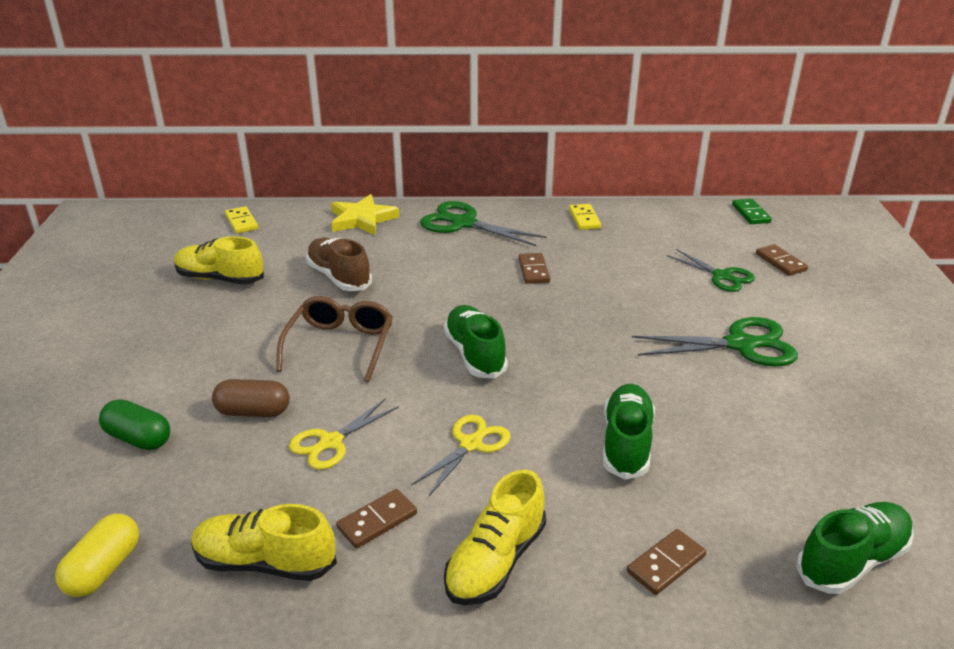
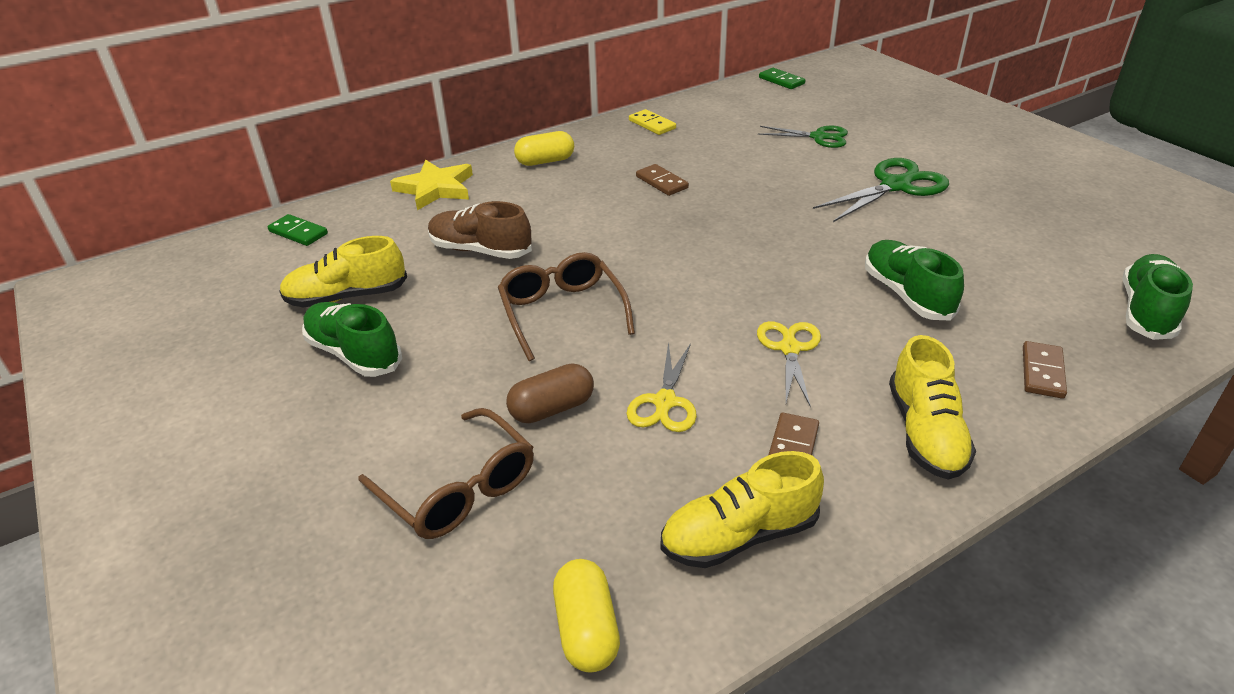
camera: 30 degrees left, 5 degrees up
green capsule [99,399,170,450] -> brown glasses [358,408,534,539]
yellow domino [225,206,258,234] -> green domino [267,214,328,246]
green scissors [420,201,546,246] -> yellow capsule [514,131,574,166]
green shoe [444,305,508,379] -> green shoe moved to [302,302,402,377]
brown domino [756,244,808,276] -> none

